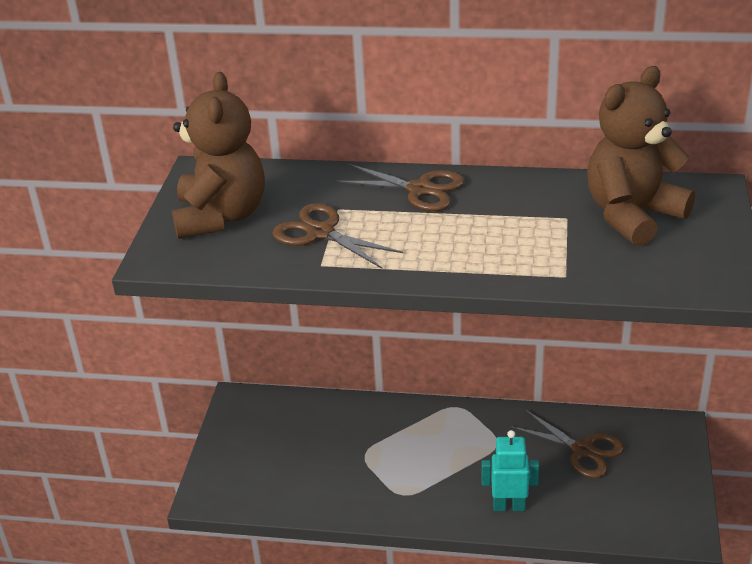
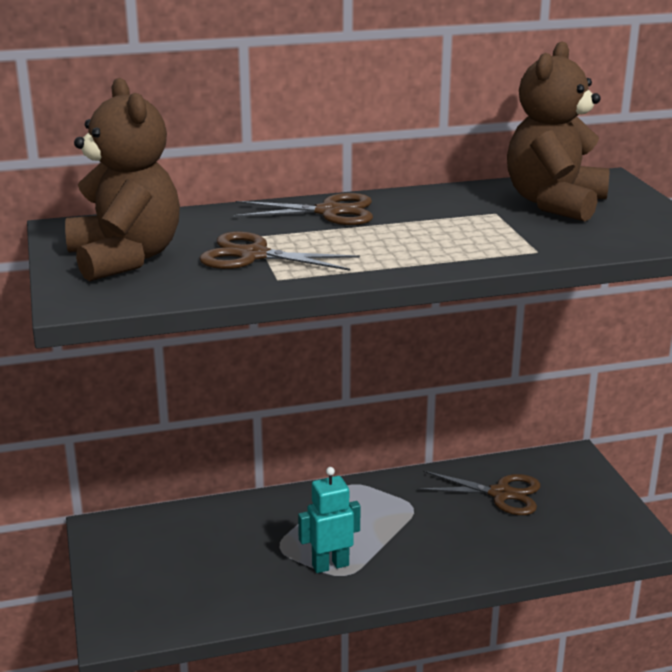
camera: 25 degrees left, 10 degrees down
turquoise robot [481,430,539,511] -> turquoise robot moved to [298,467,361,573]

